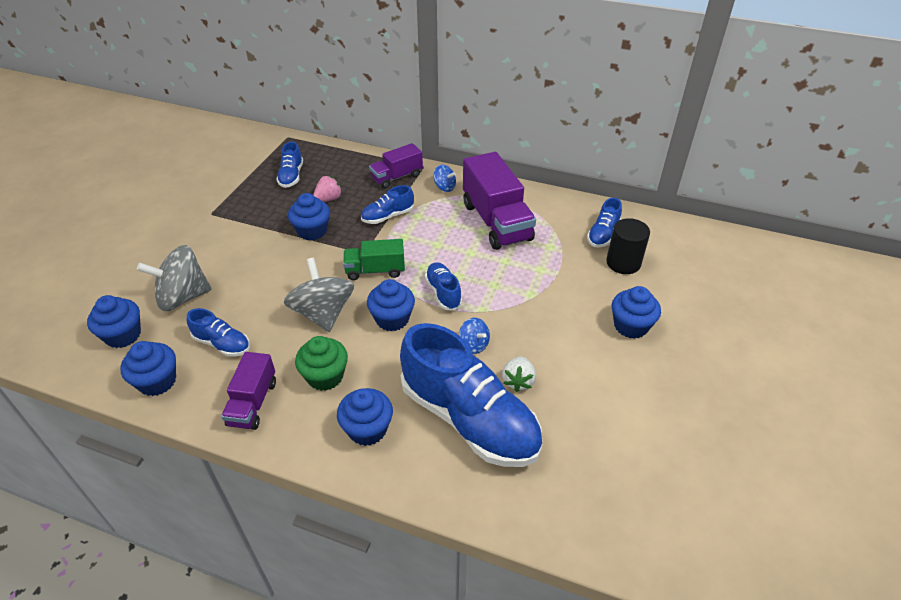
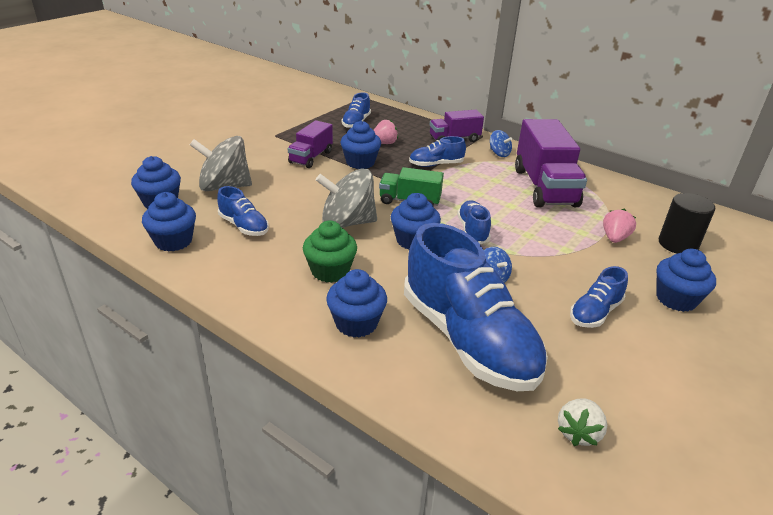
camera: 15 degrees right, 10 degrees down
purple truck [221,352,276,430] -> purple truck moved to [288,120,333,168]
grey spinning top [284,258,354,332] -> grey spinning top turned 90 degrees counterclockwise [316,168,377,228]
white strawberry [502,356,536,392] -> white strawberry moved to [558,398,607,446]
blue shoe [587,198,622,248] -> blue shoe moved to [570,266,628,328]
none -> pink strawberry [603,209,636,243]

